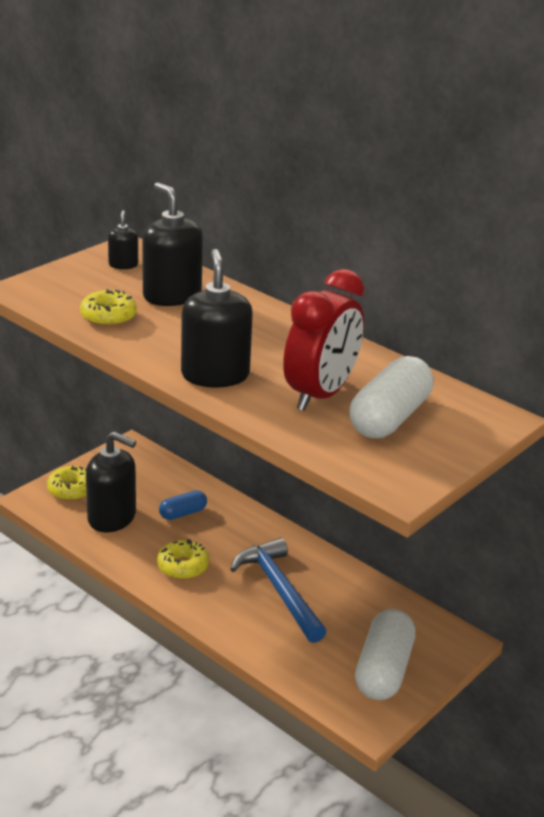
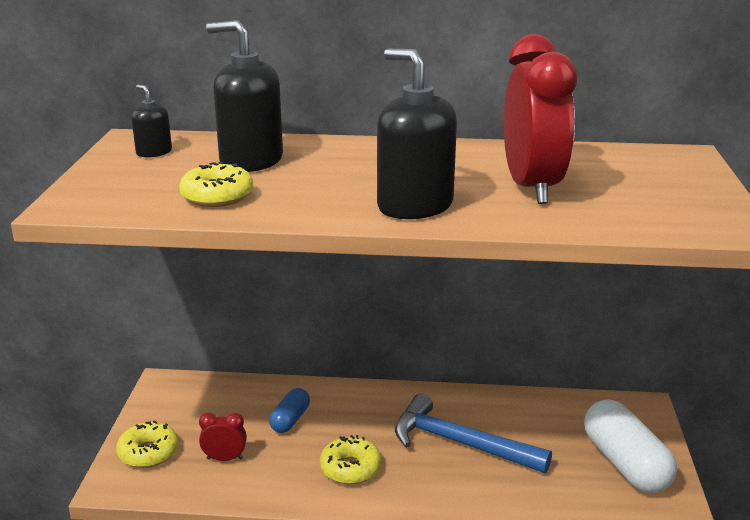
camera: 35 degrees left, 5 degrees down
black soap dispenser [86,431,136,533] -> red clock [199,413,247,461]
white capsule [350,356,433,438] -> none

